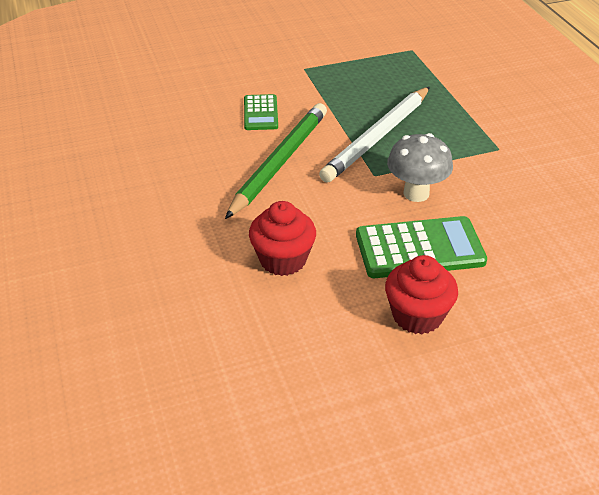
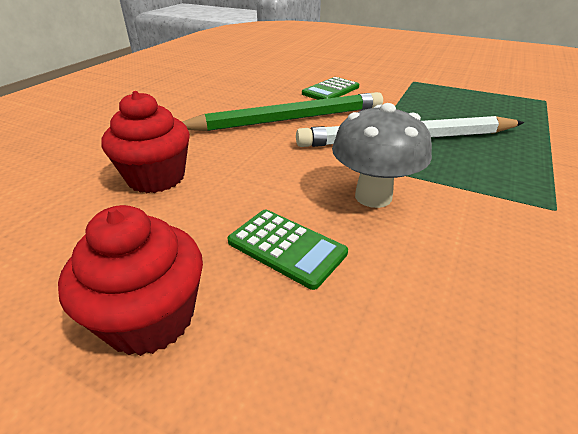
camera: 45 degrees right, 5 degrees down
green calculator [356,216,487,278] -> green calculator [228,209,348,290], size x0.59

